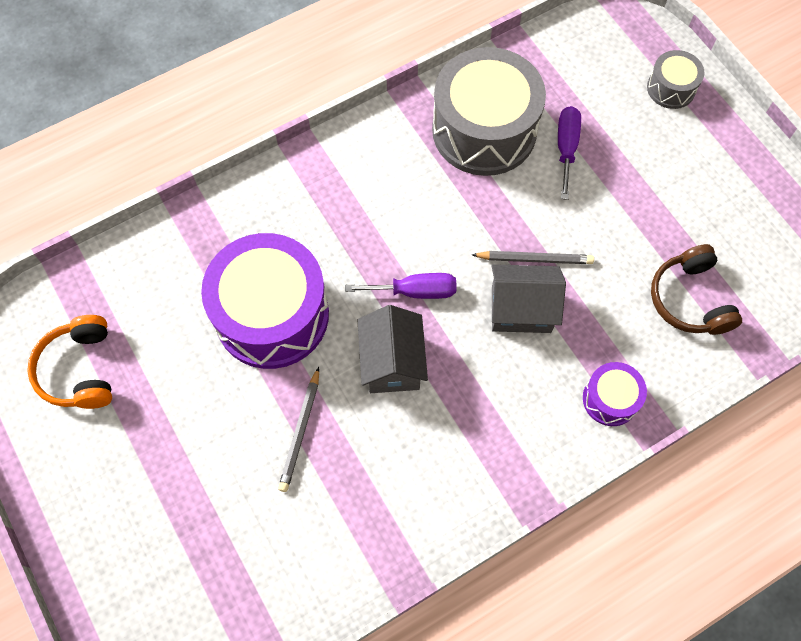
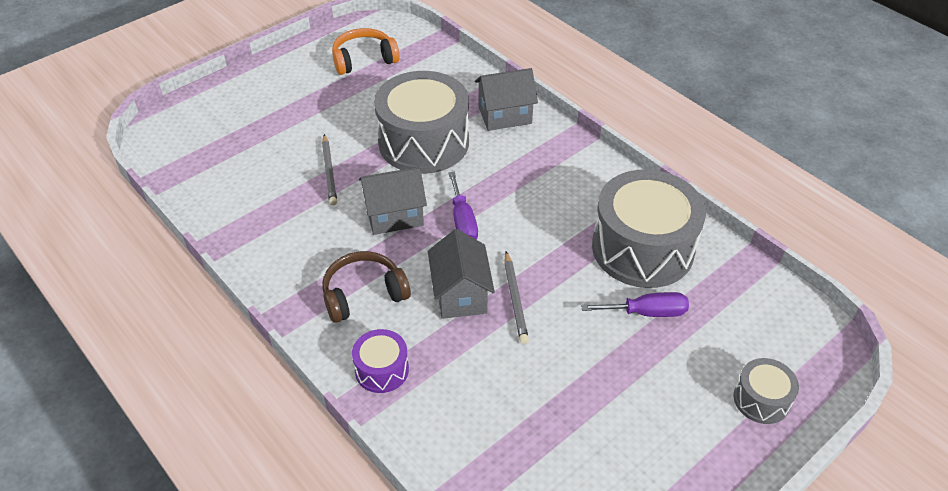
camera: 80 degrees right, 20 degrees down
purple drum [201,233,329,369] -> grey drum [374,71,469,174]
grey pencil [278,367,319,492] -> grey pencil turned 105 degrees counterclockwise [322,134,337,205]
brown headphones [651,244,742,335] -> brown headphones moved to [322,251,411,323]
none -> grey house [475,68,538,131]

